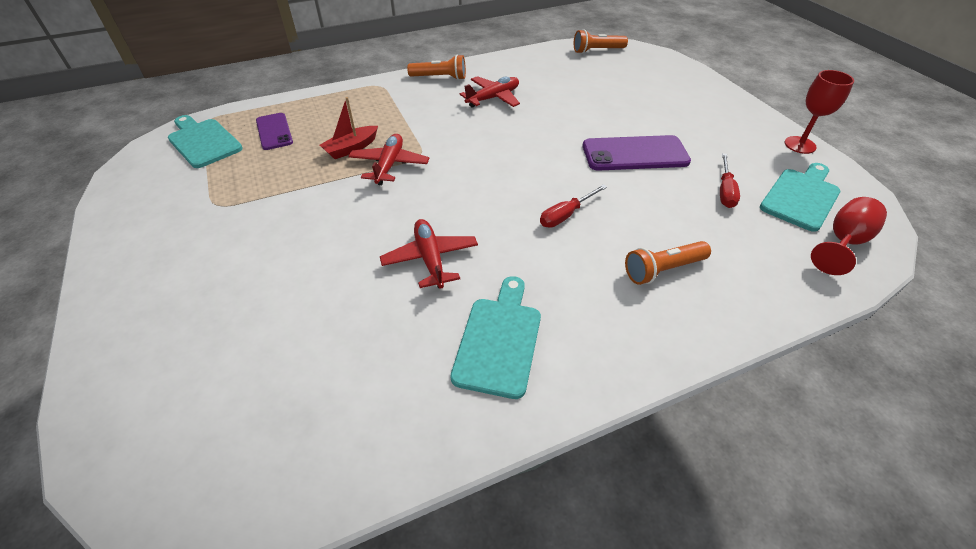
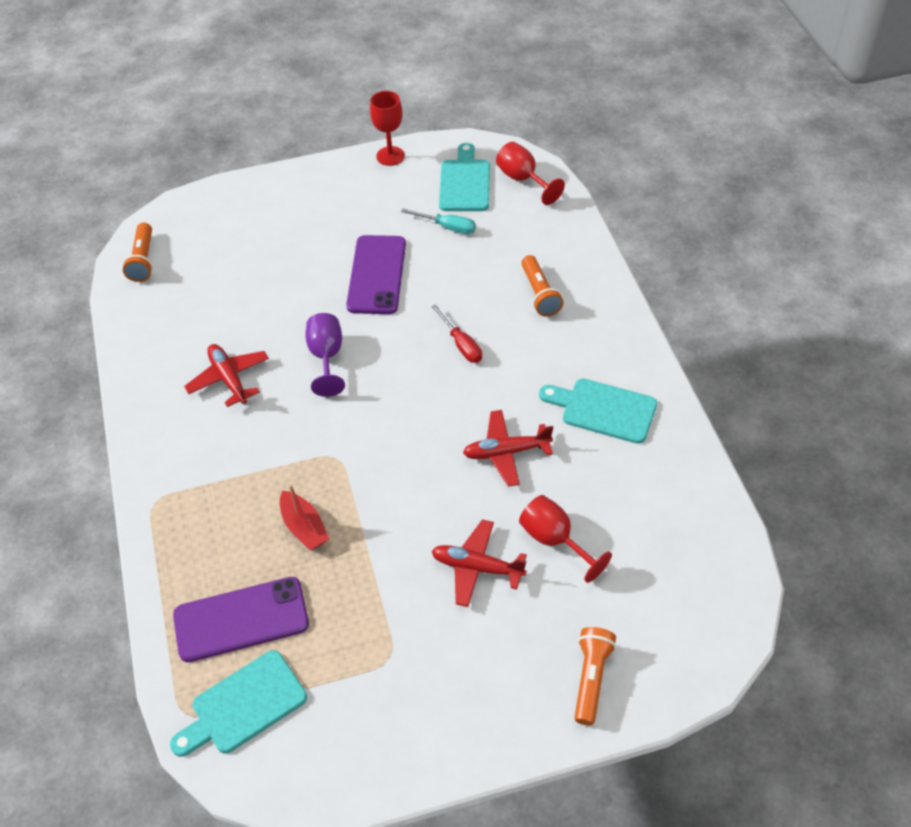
camera: 80 degrees left, 5 degrees up
purple phone [256,113,293,150] -> purple phone [173,577,309,662], size x1.59
red plane [348,134,429,185] -> red plane moved to [432,519,527,607]
orange flashlight [407,54,466,80] -> orange flashlight moved to [574,627,616,725]
red screwdriver [720,153,740,208] -> turquoise screwdriver [401,209,476,234]
turquoise cutting board [760,163,841,232] -> turquoise cutting board turned 45 degrees clockwise [439,143,490,211]
none -> purple goblet [305,313,345,397]
none -> red goblet [519,495,612,583]

